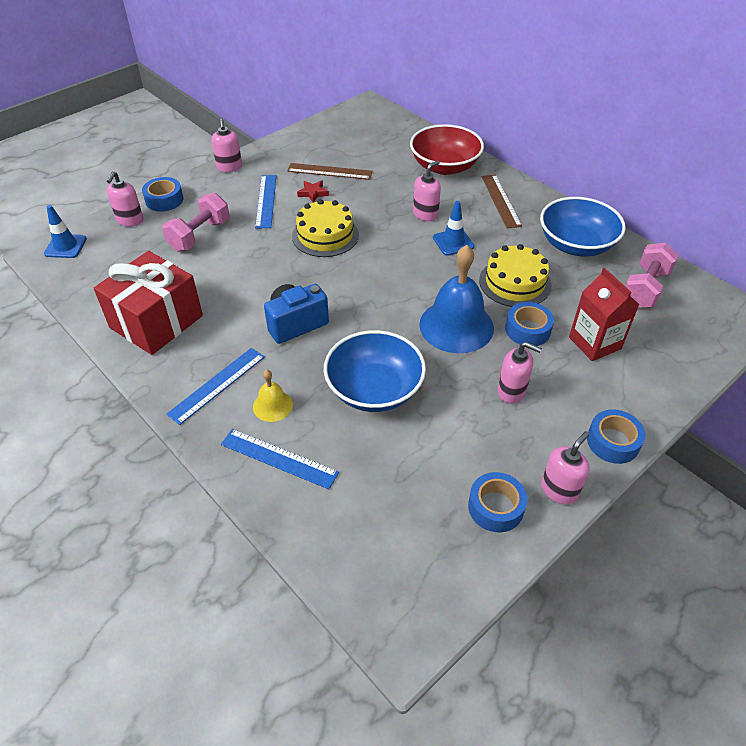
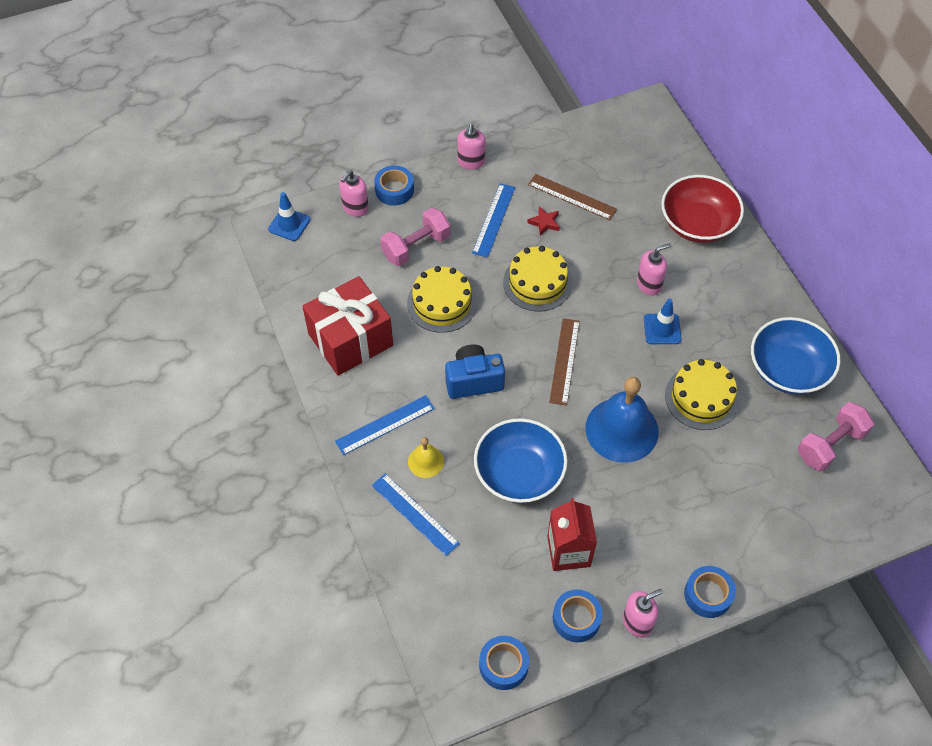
camera: 20 degrees right, 10 degrees up
brown ruler [482,175,522,228] -> brown ruler moved to [549,318,580,406]
pink soap dispenser [498,342,542,404] -> none
blue tape [505,302,554,346] -> blue tape moved to [479,636,529,690]
red carton [569,268,640,361] -> red carton moved to [547,498,597,571]
none -> yellow cake [407,266,477,333]

